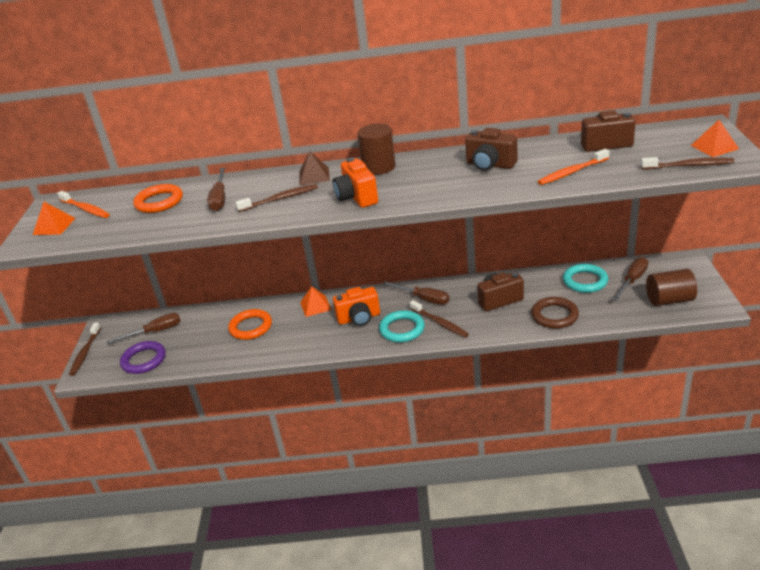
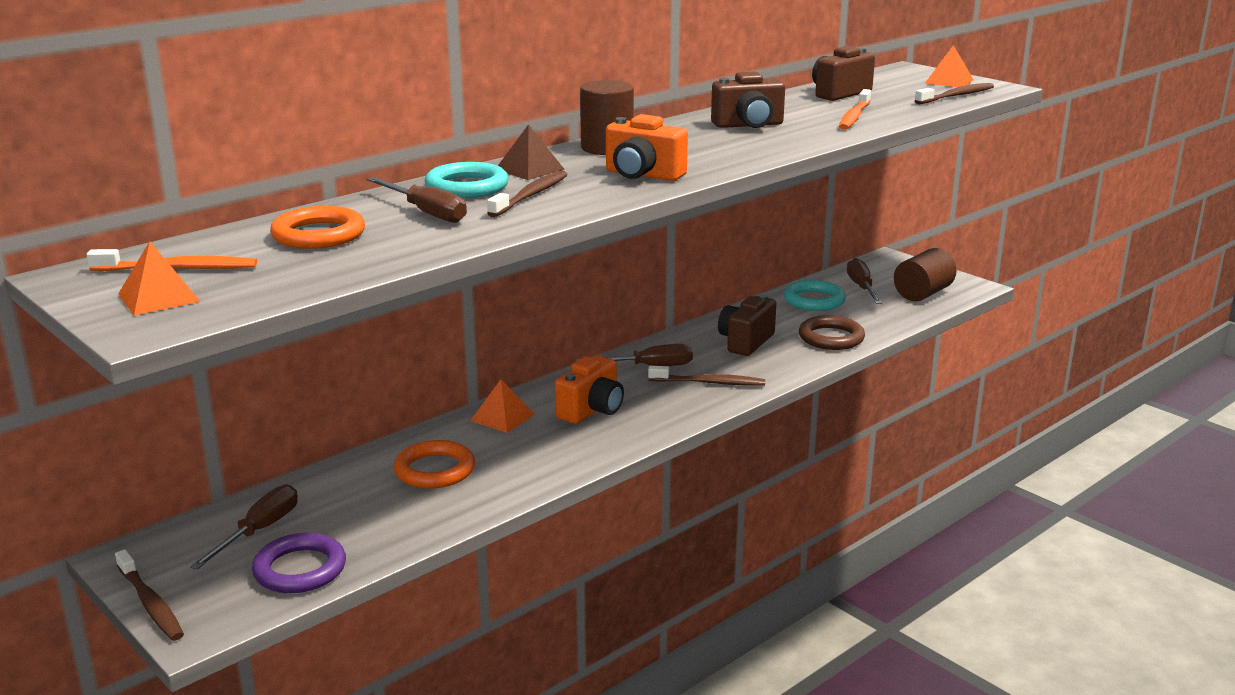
camera: 45 degrees left, 10 degrees down
turquoise ring [379,310,425,342] -> turquoise ring moved to [425,162,509,198]

